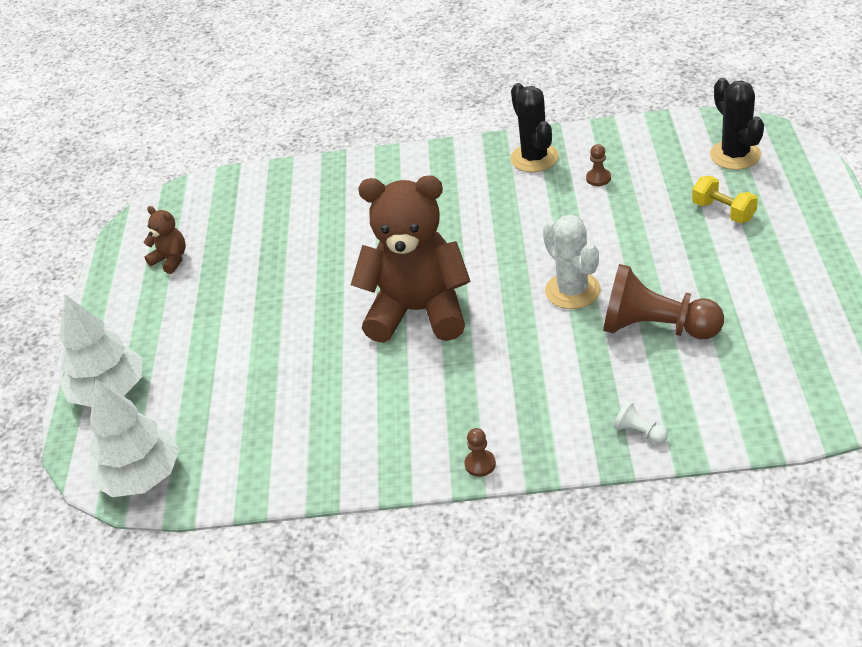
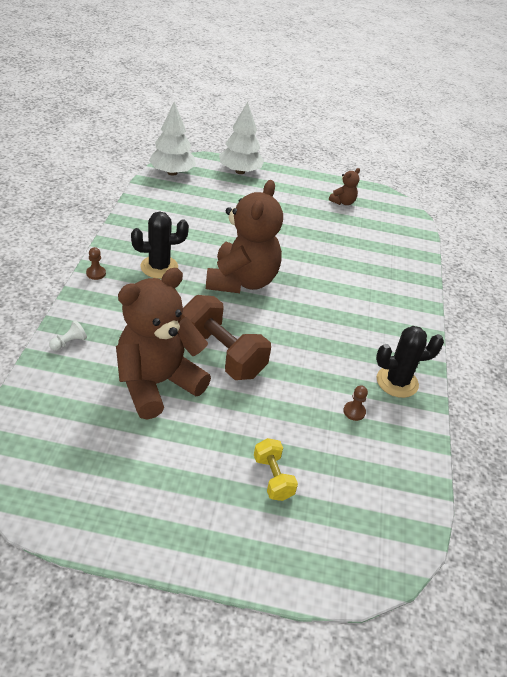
camera: 90 degrees right, 0 degrees up
white cactus [543,214,601,309] -> brown dumbbell [181,295,271,380]
brown pawn [603,264,724,339] -> brown teddy bear [116,268,211,420]
yellow dumbbell [692,176,758,223] -> yellow dumbbell turned 75 degrees counterclockwise [254,438,298,501]
black cactus [710,78,764,170] -> black cactus moved to [131,211,189,279]

